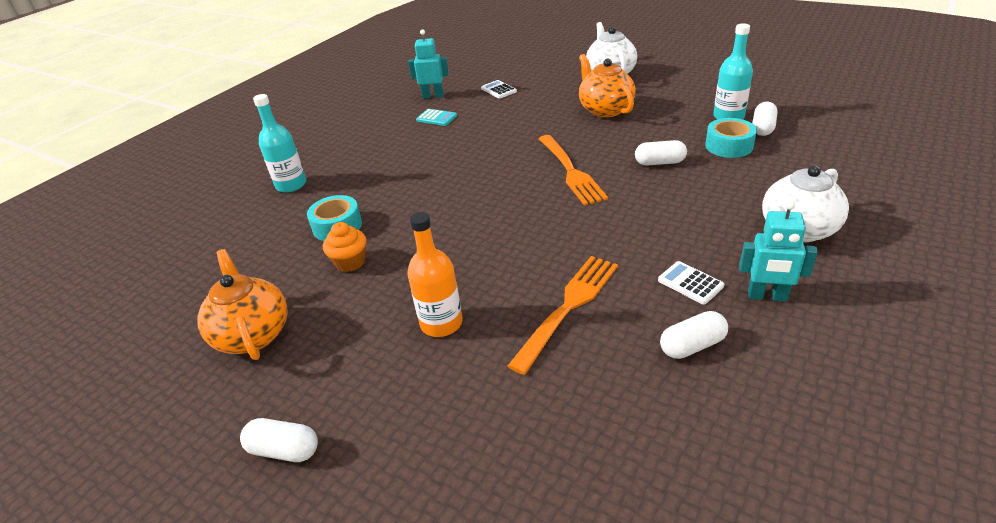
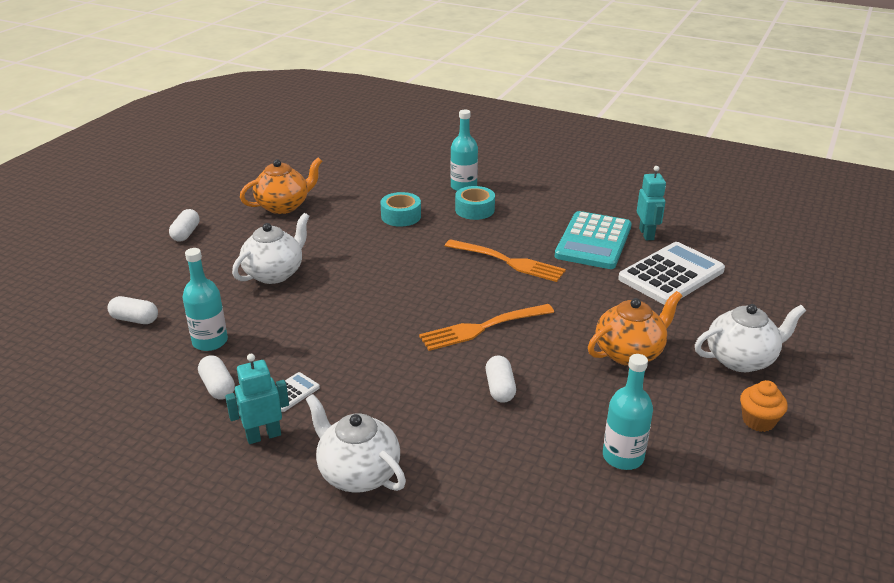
camera: 80 degrees right, 5 degrees down
orange cupcake [323,222,366,272] -> orange cupcake moved to [740,380,788,432]
orange bottle [408,212,463,337] -> white teapot [232,213,310,284]
turquoise calculator [416,109,457,126] -> turquoise calculator [555,211,632,269], size x2.34
white calculator [481,80,517,99] -> white calculator [618,242,725,305], size x2.34
orange fork [508,256,618,375] -> orange fork moved to [445,239,566,282]
turquoise tape [705,118,757,158] -> turquoise tape moved to [455,186,495,220]
turquoise robot [739,201,818,302] -> turquoise robot turned 60 degrees clockwise [225,354,289,444]
white capsule [752,102,777,136] -> white capsule moved to [108,296,158,324]
none -> turquoise bottle [182,248,228,351]

